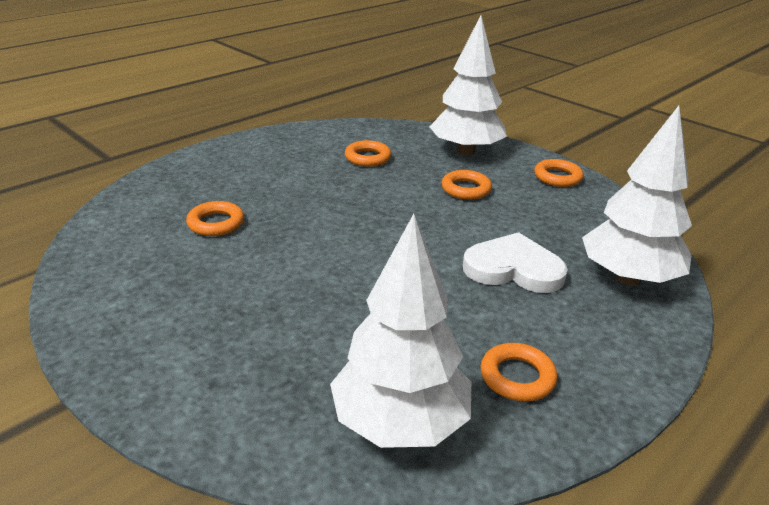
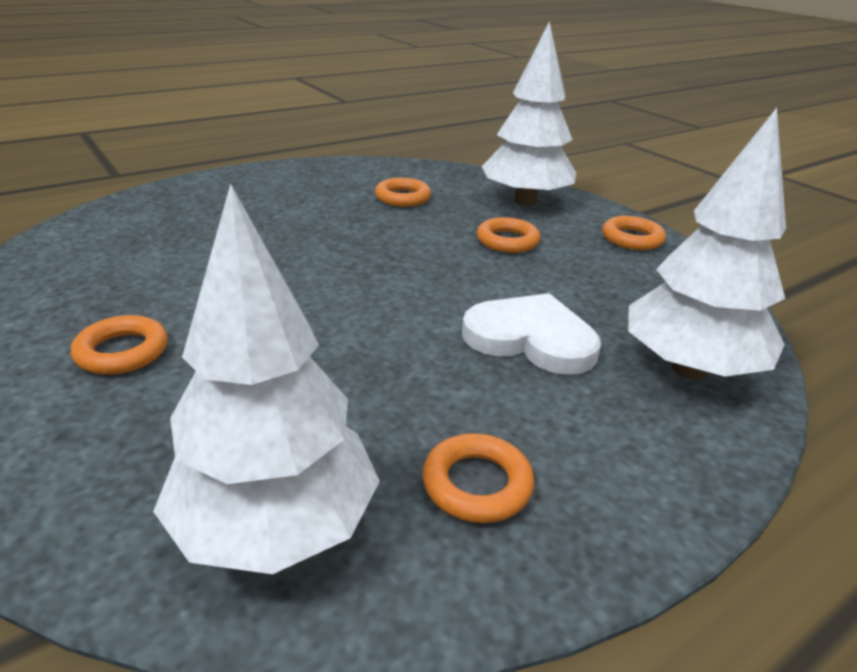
camera: 10 degrees right, 0 degrees up
orange ring [186,201,244,236] -> orange ring moved to [71,315,168,375]

